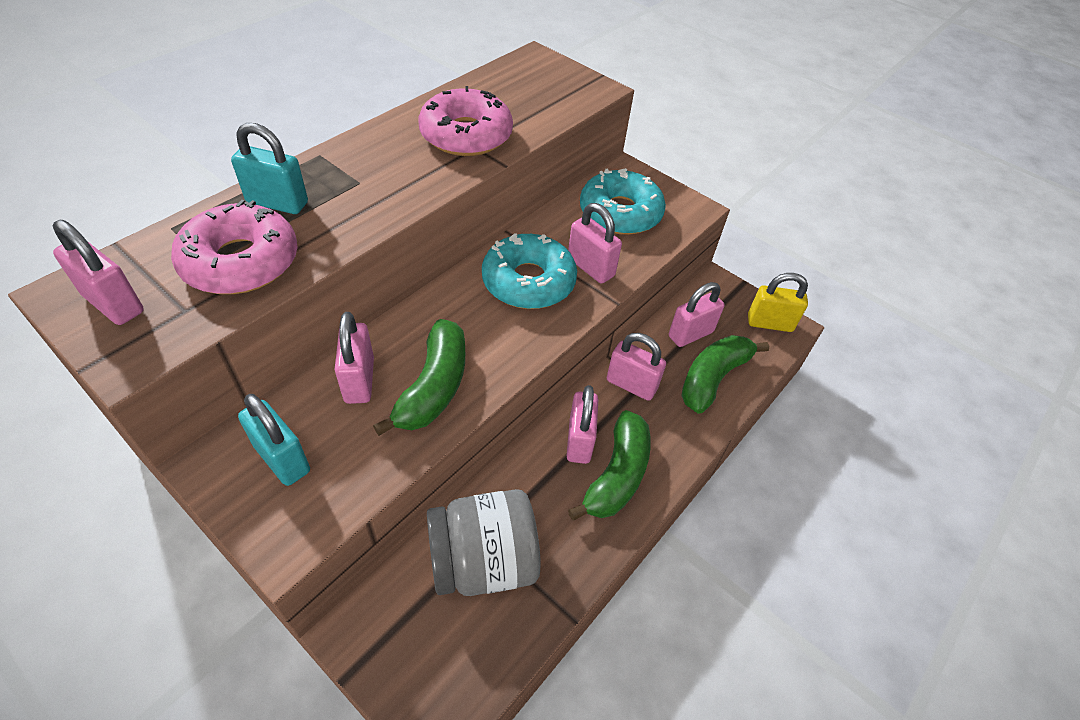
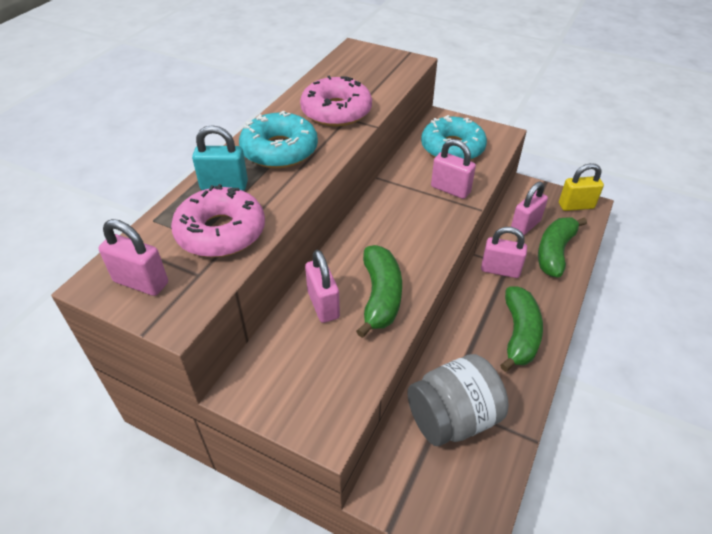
camera: 10 degrees left, 5 degrees down
turquoise padlock [238,394,310,486] -> none
turquoise donut [482,233,577,309] -> turquoise donut moved to [239,111,318,168]
pink padlock [567,385,598,464] -> none

